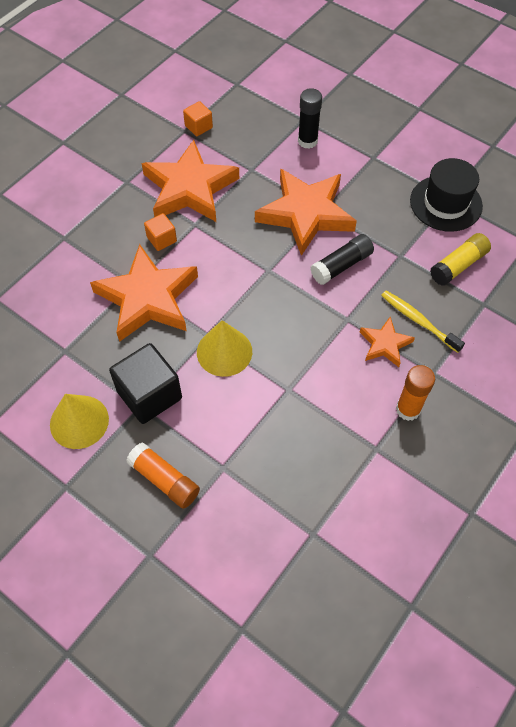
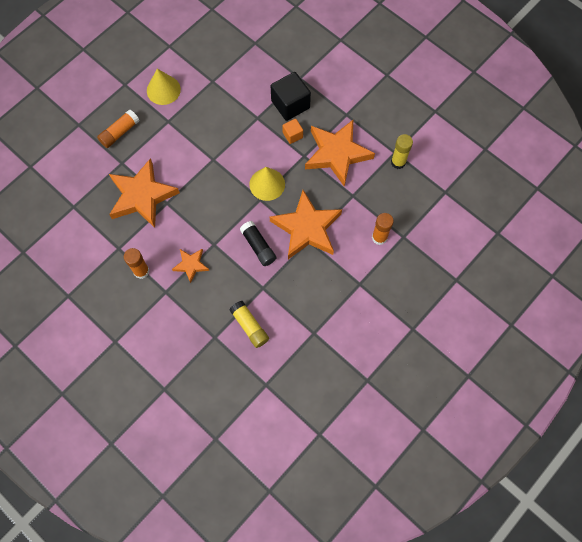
camera: 95 degrees right, 10 degrees up
orange star [90,244,198,342] -> orange star moved to [109,158,180,228]
black cube [109,343,182,424] -> black cube moved to [271,72,311,121]
orange cube [183,101,213,136] -> yellow glue stick [391,134,413,169]
yellow cone [197,320,252,377] -> yellow cone moved to [249,167,285,201]
black glue stick [298,88,322,149] -> orange glue stick [372,213,394,245]
yellow toothbrush [381,291,465,353] -> none
black hat [410,158,483,232] -> none

